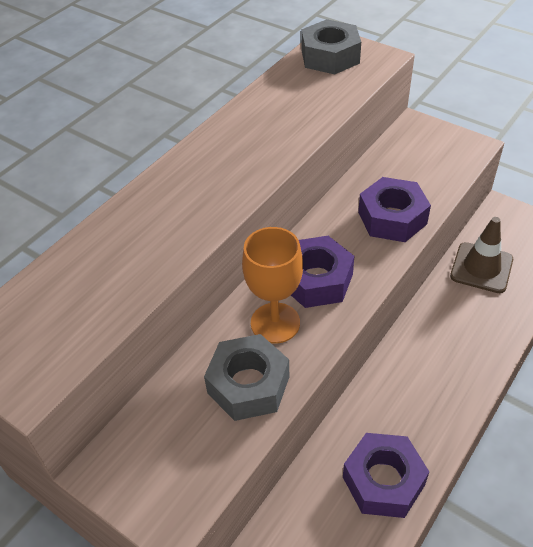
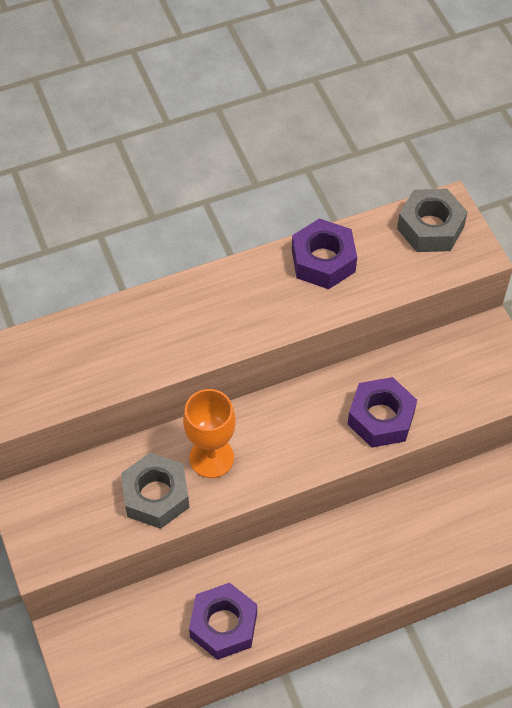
camera: 30 degrees right, 10 degrees up
purple nut [291,236,354,308] -> purple nut moved to [292,218,357,289]
brown traffic cone [450,217,513,293] -> none

